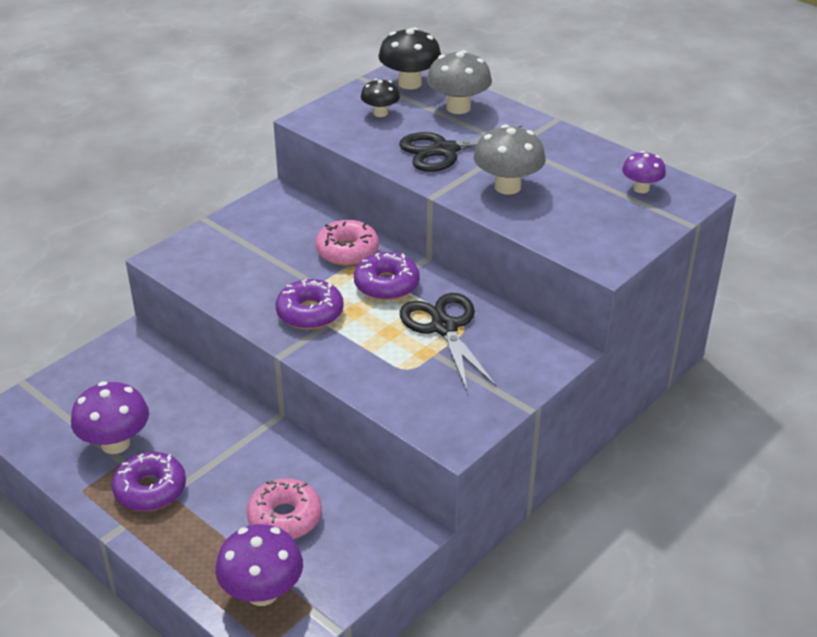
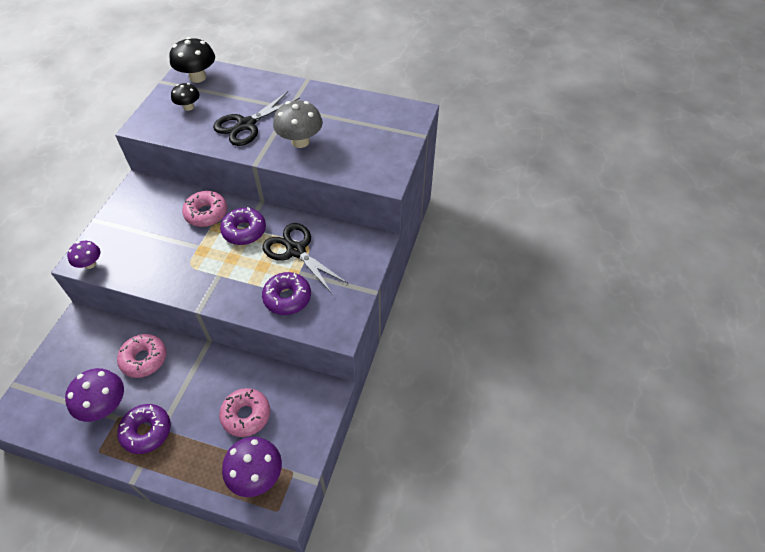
camera: 25 degrees left, 15 degrees up
purple donut [276,279,344,330] -> purple donut moved to [262,272,311,315]
grey mushroom [427,50,492,114] -> none
purple mushroom [622,151,666,193] -> purple mushroom moved to [67,241,100,269]
none -> pink donut [117,334,166,378]

